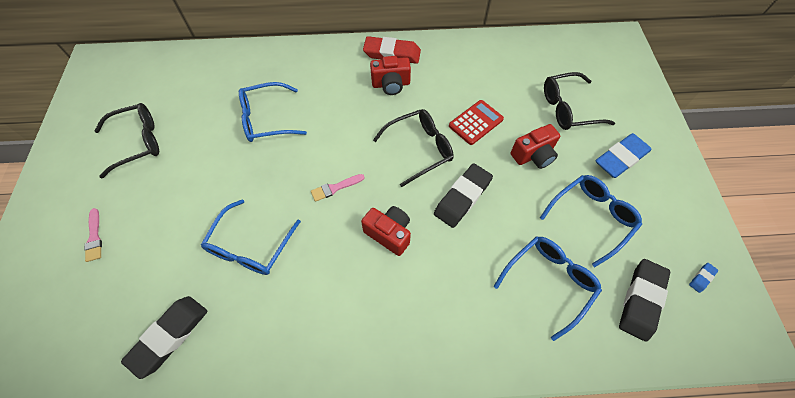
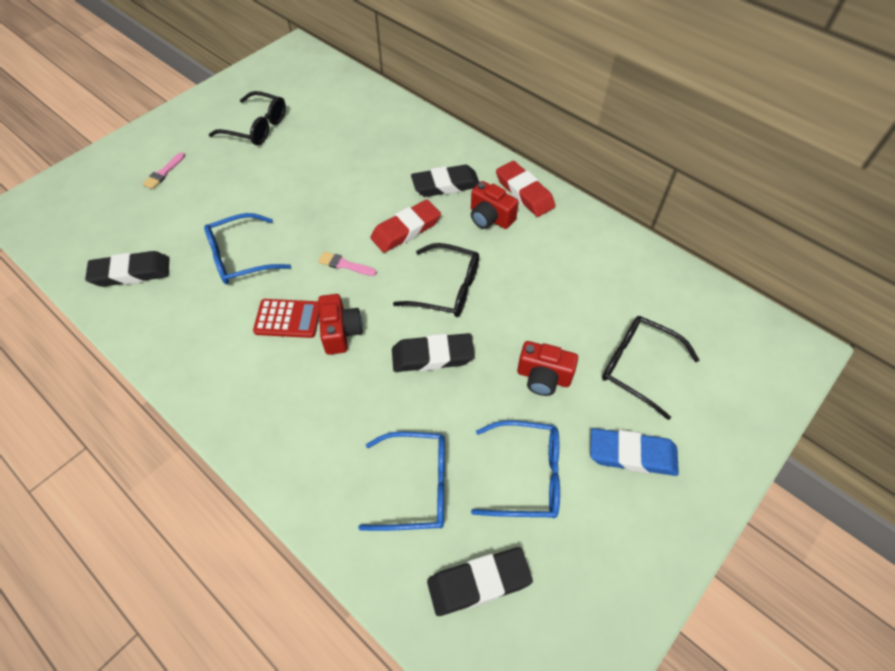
camera: 45 degrees right, 5 degrees down
blue glasses [239,82,307,142] -> none
red calculator [449,100,504,145] -> red calculator moved to [253,299,319,338]
blue eraser [689,263,718,293] -> none
none -> red eraser [370,200,441,253]
none -> black eraser [411,165,480,197]

